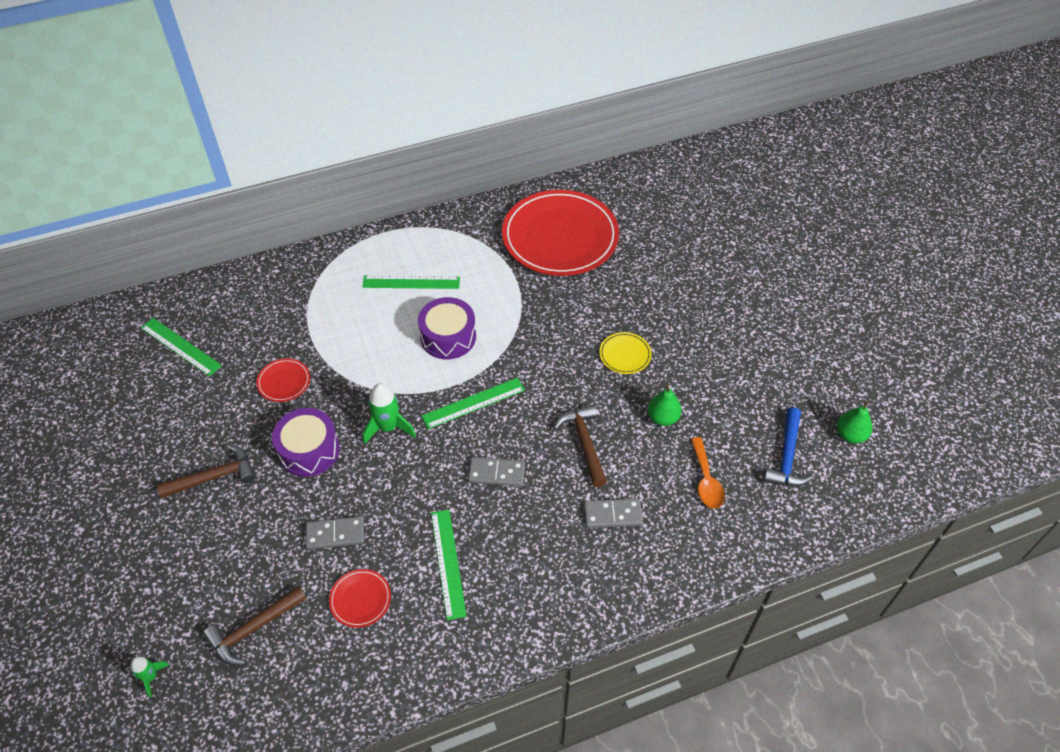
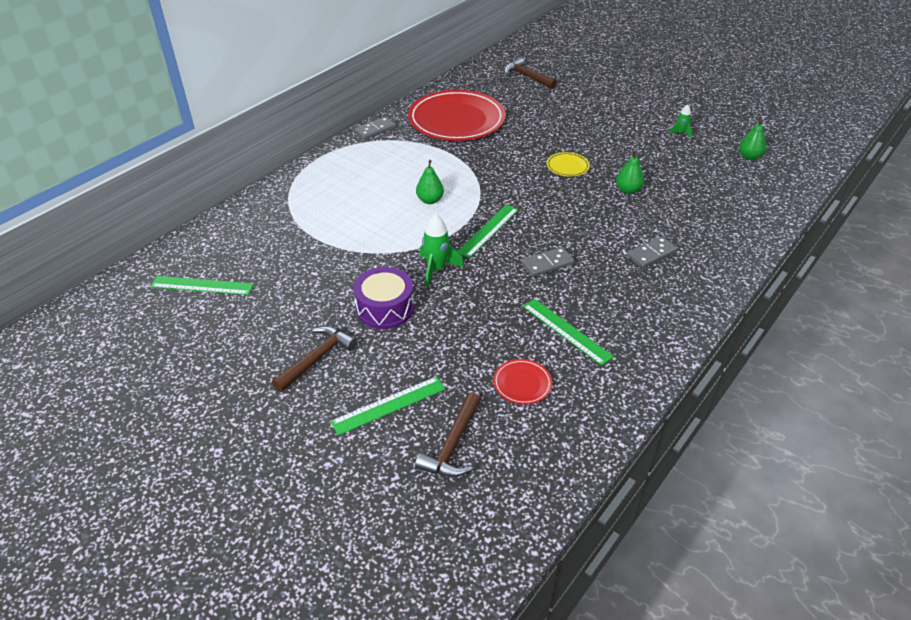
camera: 30 degrees left, 10 degrees down
green rocket [131,657,169,697] -> green rocket moved to [669,104,692,138]
red plate [256,358,310,402] -> none
grey domino [306,516,364,550] -> grey domino moved to [354,117,396,140]
green ruler [362,275,460,289] -> green ruler moved to [330,376,445,436]
purple drum [418,297,476,359] -> green pear [416,160,444,204]
brown hammer [554,404,607,487] -> brown hammer moved to [504,58,557,89]
orange spoon [691,437,725,509] -> none
blue hammer [763,407,814,486] -> none

